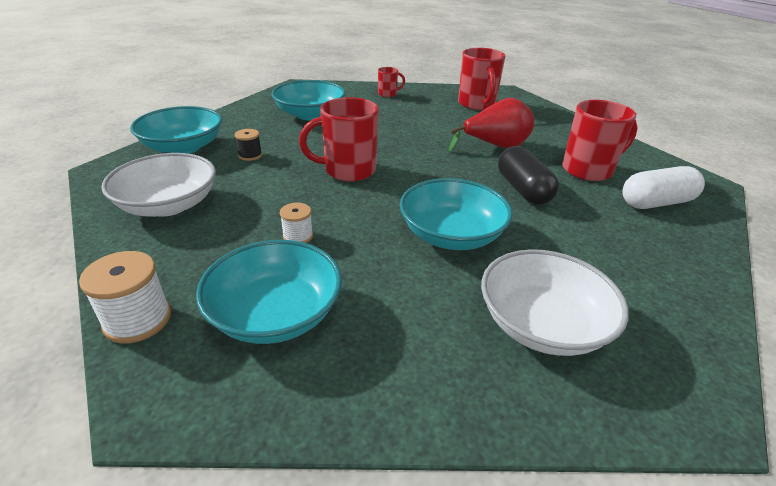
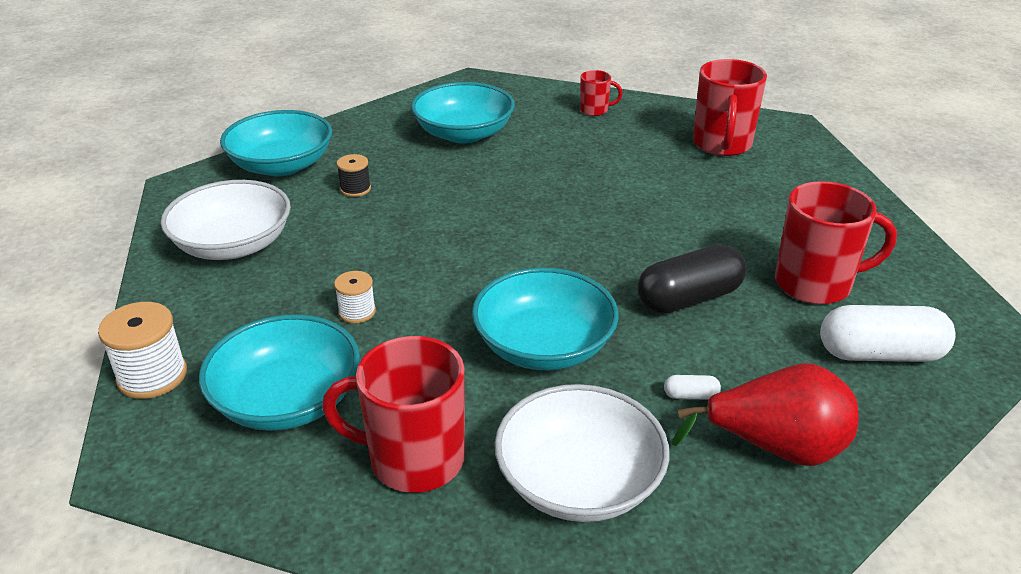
camera: 20 degrees right, 0 degrees up
red mug [299,97,379,182] -> red mug moved to [322,336,465,493]
red pear [449,98,534,152] -> red pear moved to [672,363,858,466]
black capsule [498,146,559,205] -> black capsule turned 60 degrees clockwise [637,244,746,314]
none -> white capsule [664,375,721,400]

